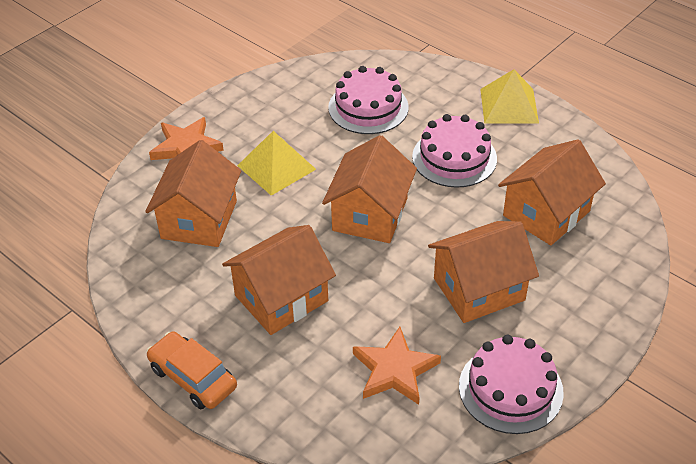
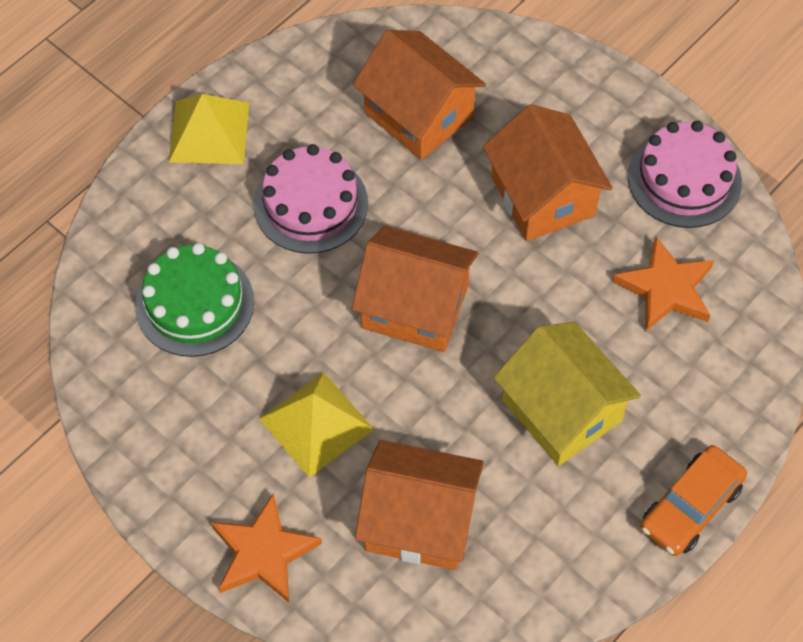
camera: 90 degrees left, 15 degrees up
orange house [222,225,336,335] -> yellow house [493,322,641,466]
pink cake [328,66,408,134] -> green cake [135,243,254,357]

